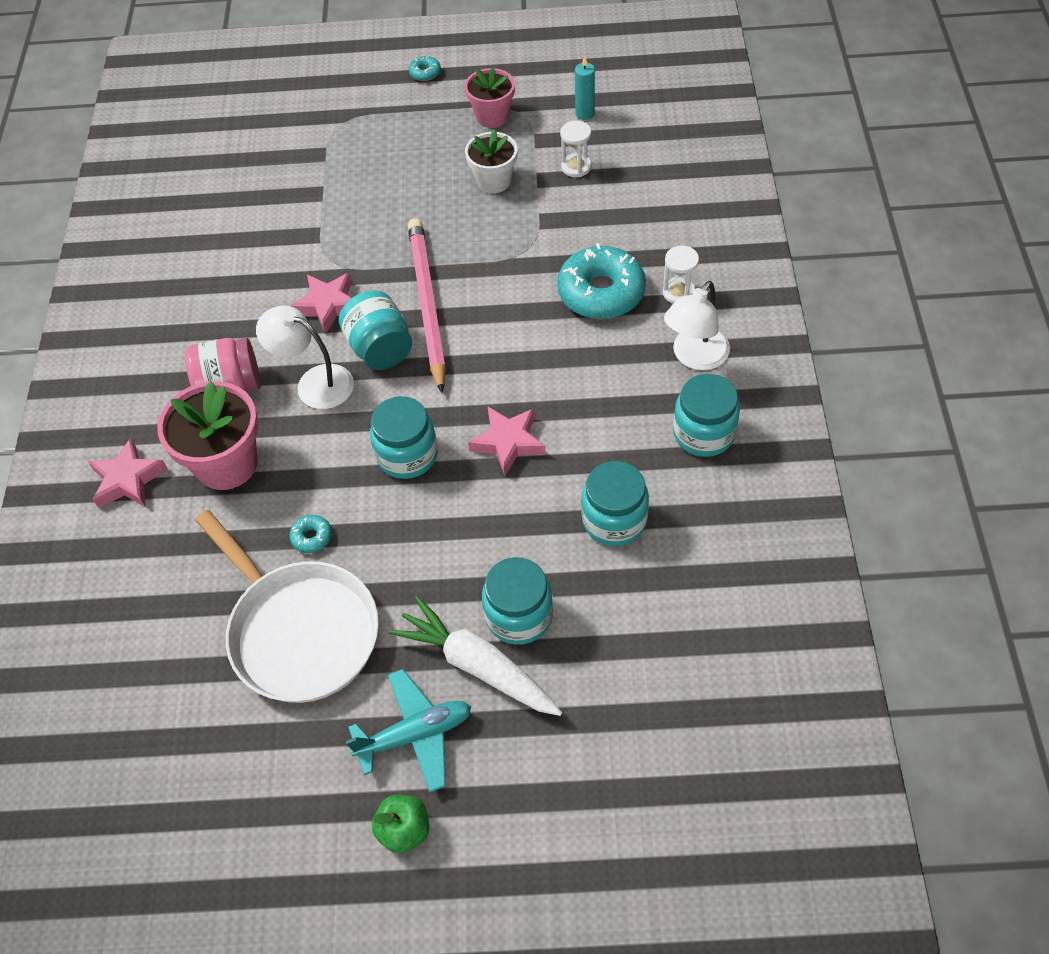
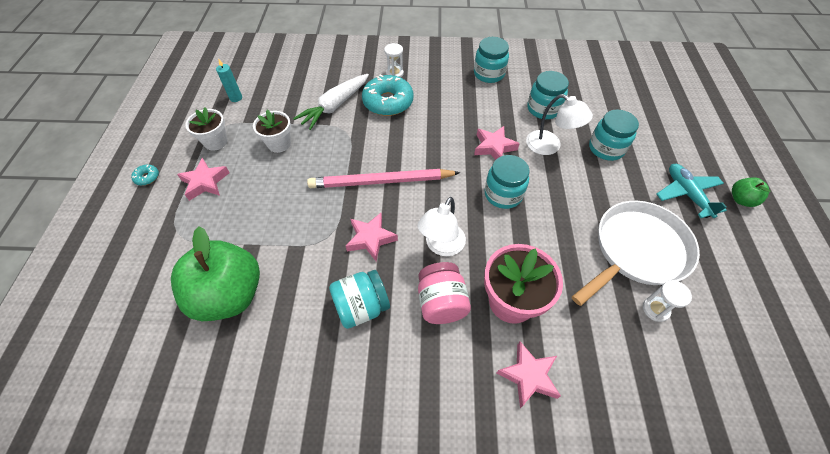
camera: 90 degrees left, 0 degrees up
turquoise donut [290,515,332,553] -> none
turquoise jar [339,290,412,370] -> turquoise jar moved to [329,270,390,329]
white carrot [389,596,562,716] -> white carrot moved to [293,74,369,130]
pink flower pot [465,67,515,128] -> white flower pot [185,107,228,151]
white hourglass [560,120,591,177] -> white hourglass moved to [643,280,692,322]
white lamp [664,281,730,370] -> white lamp moved to [526,94,593,155]
none -> green apple [171,227,260,321]
none -> pink star [177,158,230,201]

